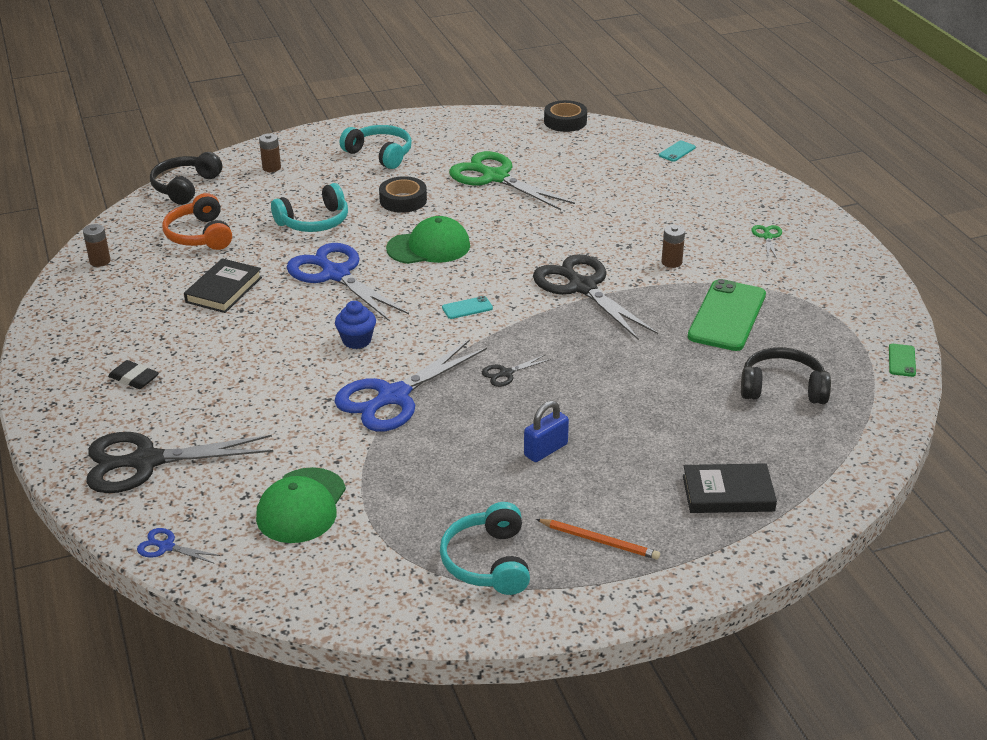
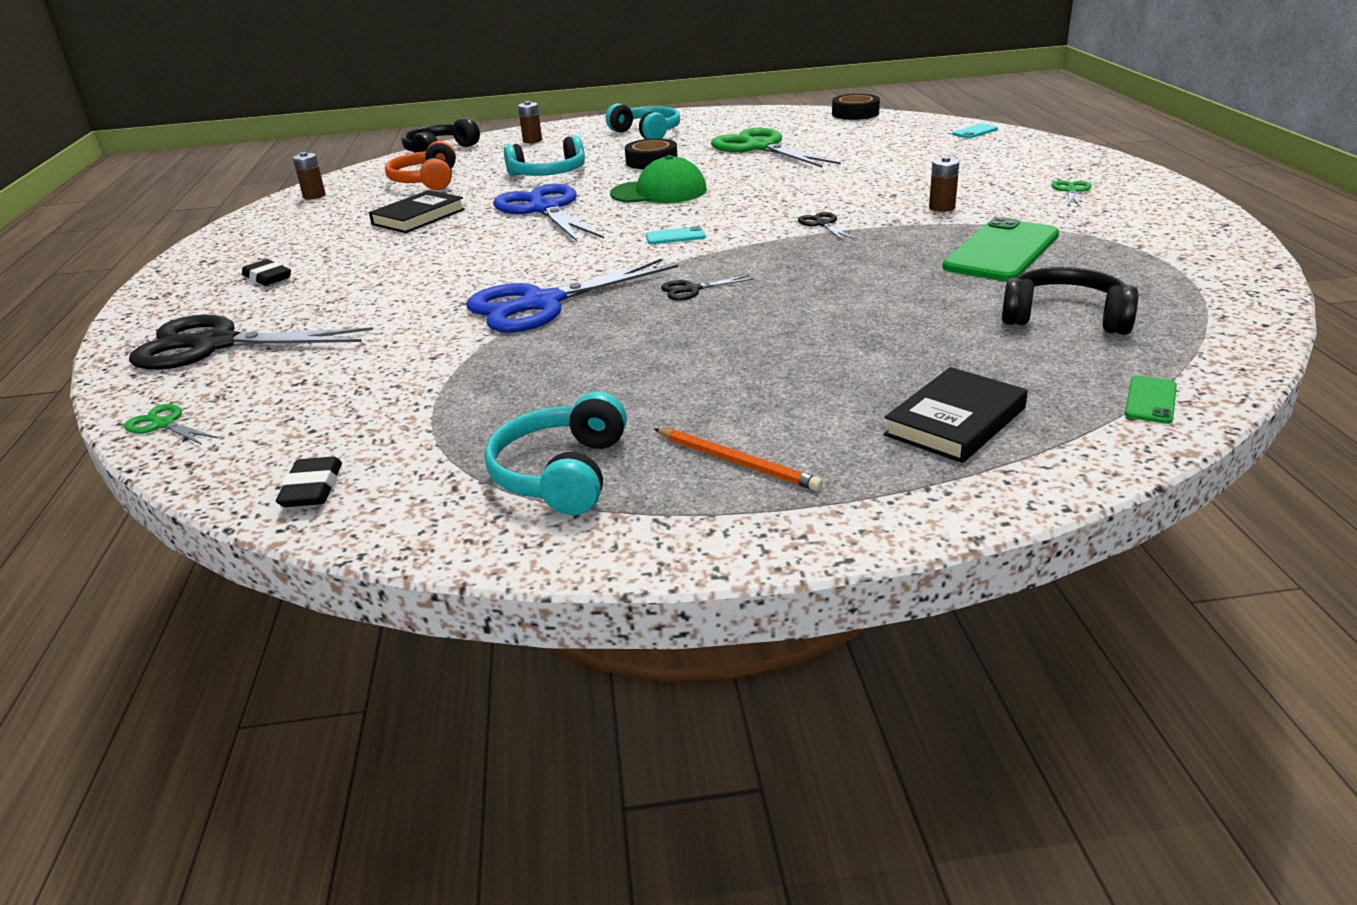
camera: 15 degrees right, 5 degrees down
blue scissors [137,528,220,563] -> green scissors [124,404,218,445]
green cap [256,467,346,543] -> none
blue cupcake [335,301,376,349] -> none
blue padlock [524,400,569,462] -> none
black scissors [533,254,658,340] -> black scissors [798,212,855,240], size x0.43
black book [683,463,777,513] -> black book turned 60 degrees counterclockwise [884,367,1028,463]
green phone [889,344,916,377] -> green phone moved to [1125,376,1177,424]
none -> black eraser [276,457,342,507]

